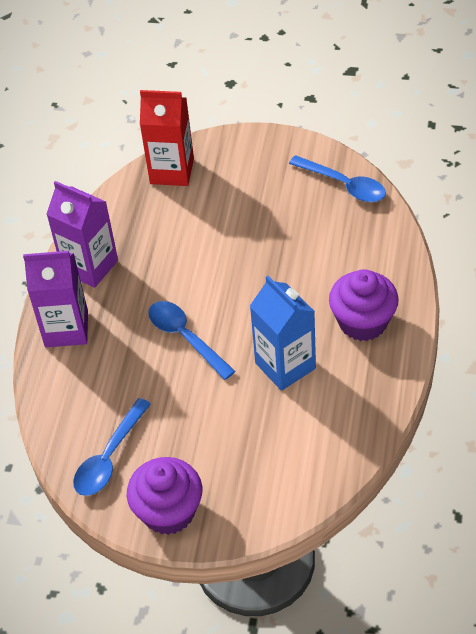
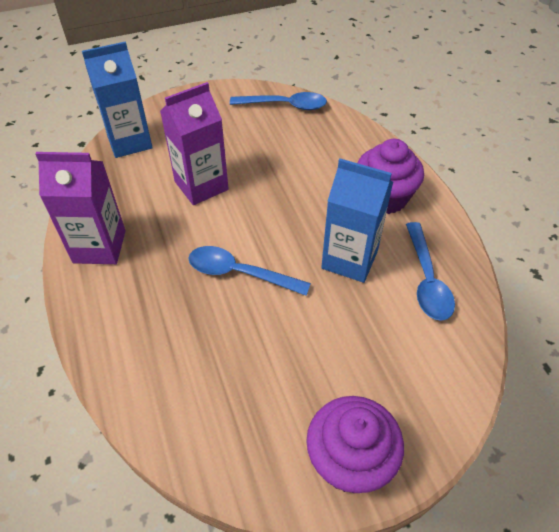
camera: 35 degrees left, 0 degrees up
purple carton [23,251,88,347] -> purple carton moved to [160,82,229,205]
blue spoon [73,398,151,496] -> blue spoon moved to [406,222,455,321]
red carton [140,90,194,186] -> blue carton [82,42,153,158]

